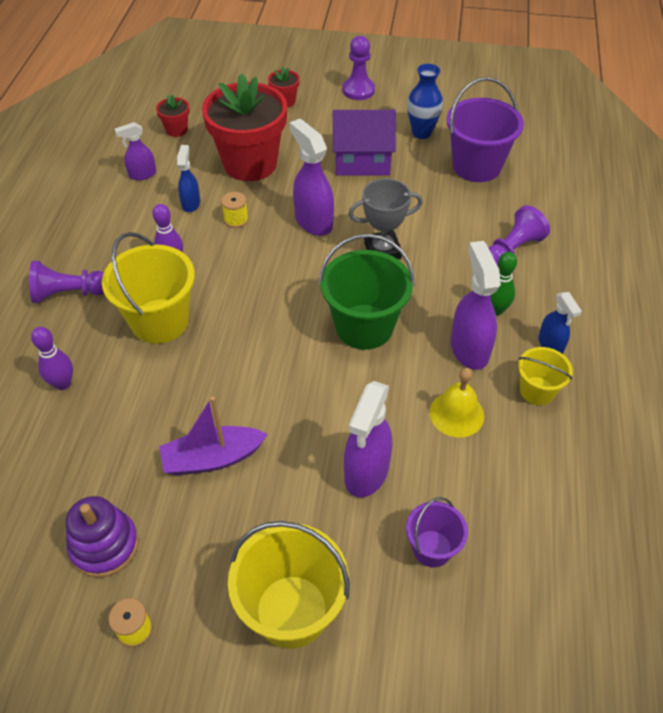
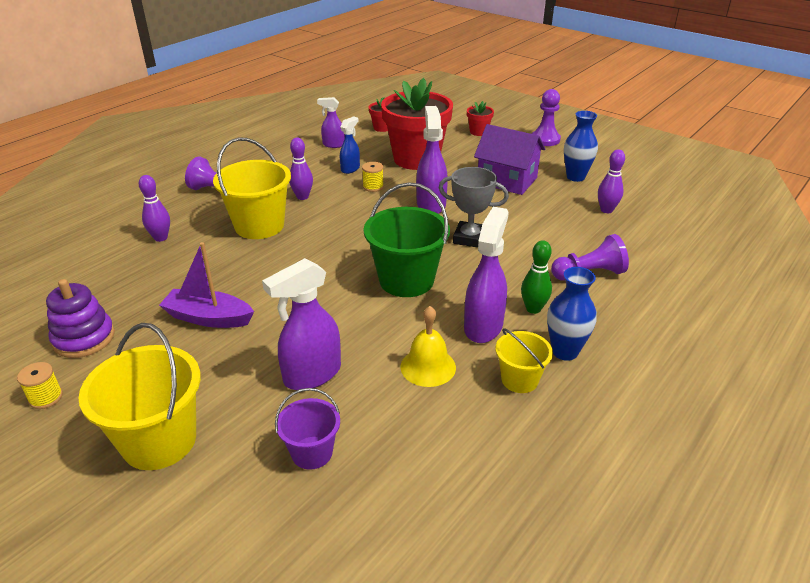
camera: 30 degrees right, 15 degrees down
purple bucket [446,77,524,182] -> purple bowling pin [598,149,625,213]
blue spray bottle [538,292,582,354] -> blue vase [547,267,597,361]

